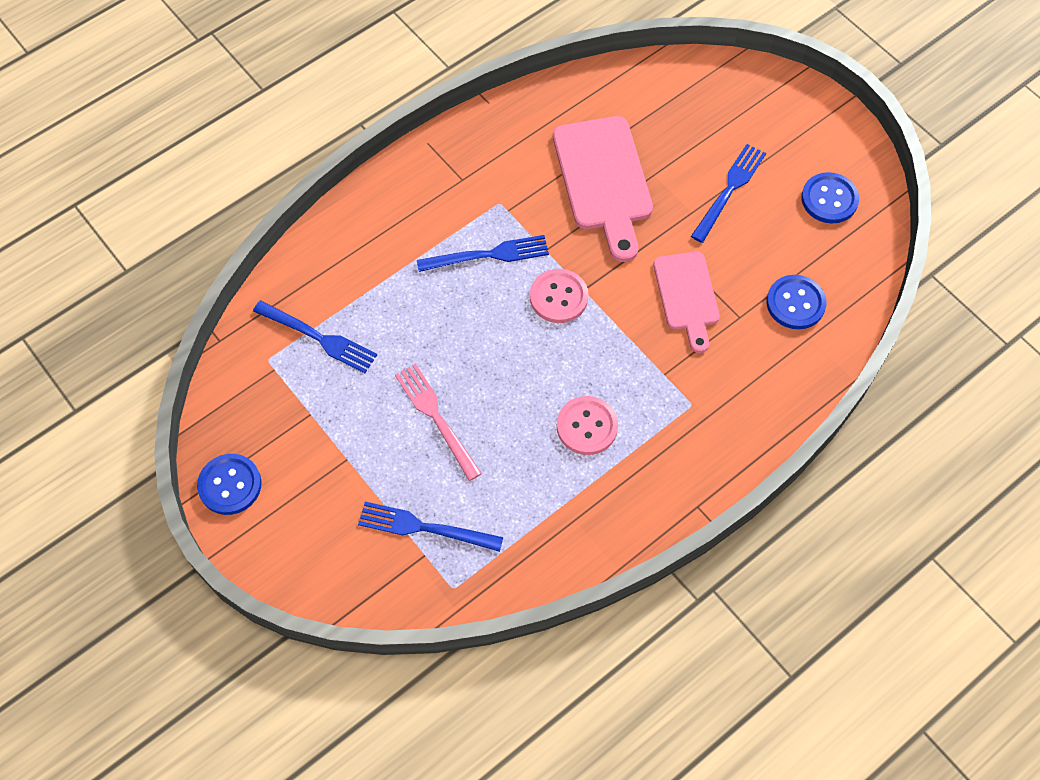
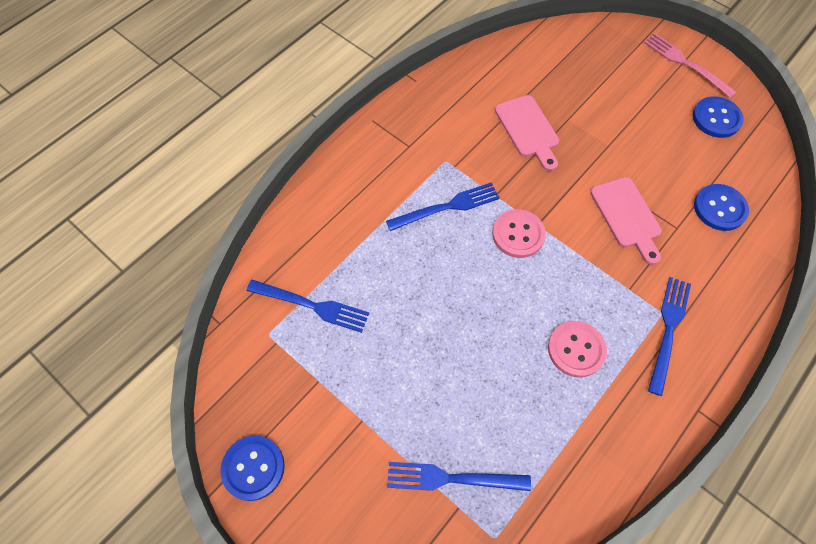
camera: 10 degrees left, 0 degrees up
pink fork [395,363,482,481] -> pink fork moved to [644,33,737,98]
pink cutting board [553,116,653,262] -> pink cutting board [495,95,560,171], size x0.64
blue fork [691,144,766,243] -> blue fork moved to [648,277,691,396]

